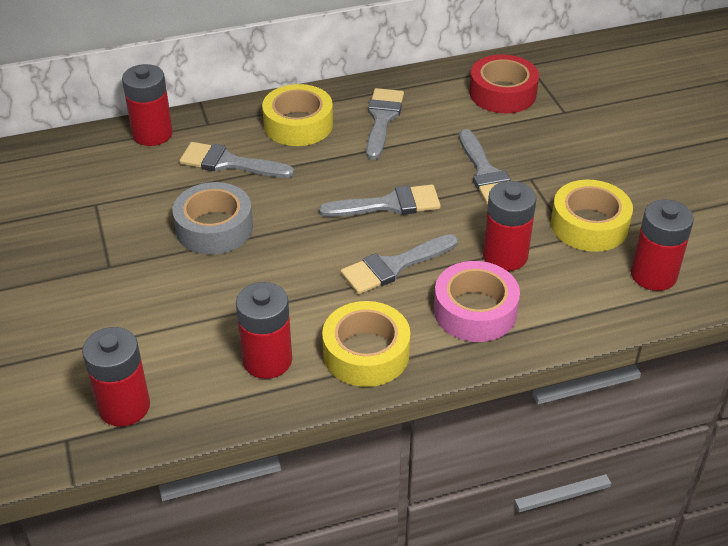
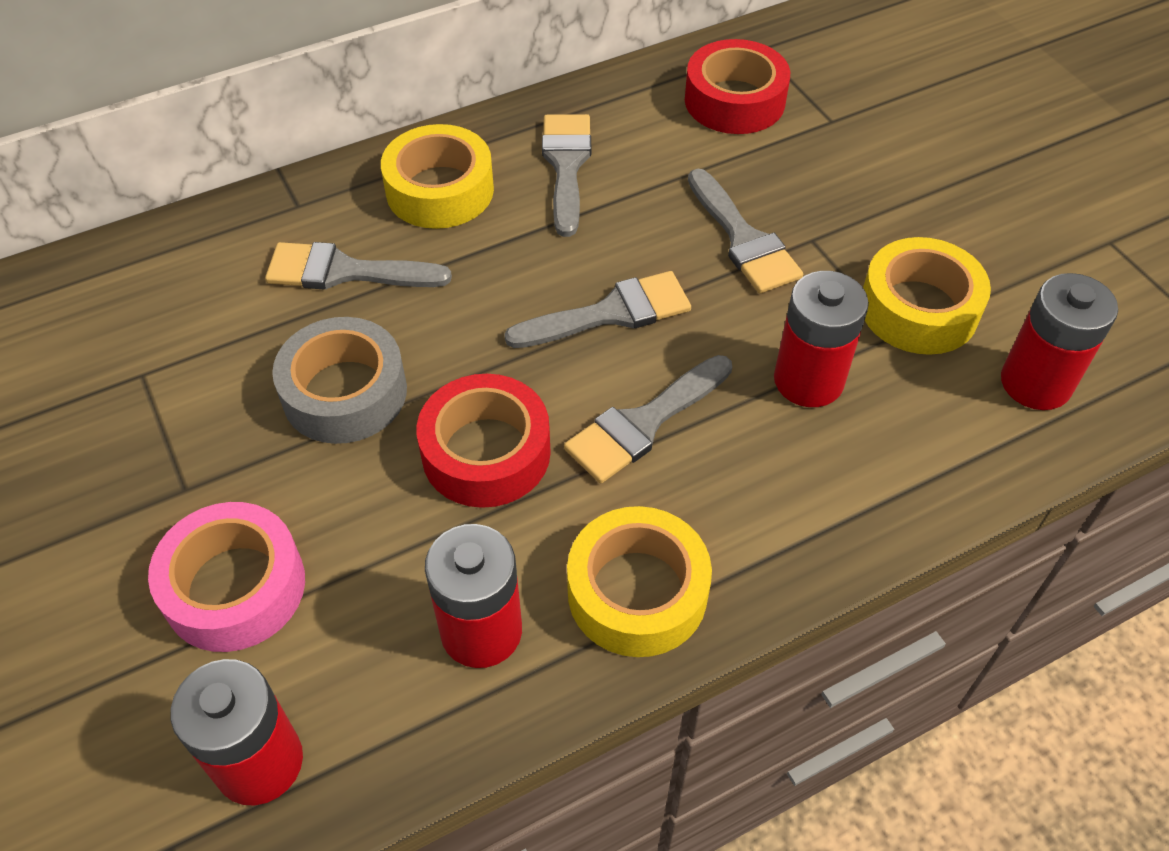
camera: 10 degrees left, 10 degrees up
red battery [122,64,173,146] -> none
pink tape [434,261,520,342] -> pink tape moved to [148,502,305,652]
none -> red tape [417,374,551,508]

